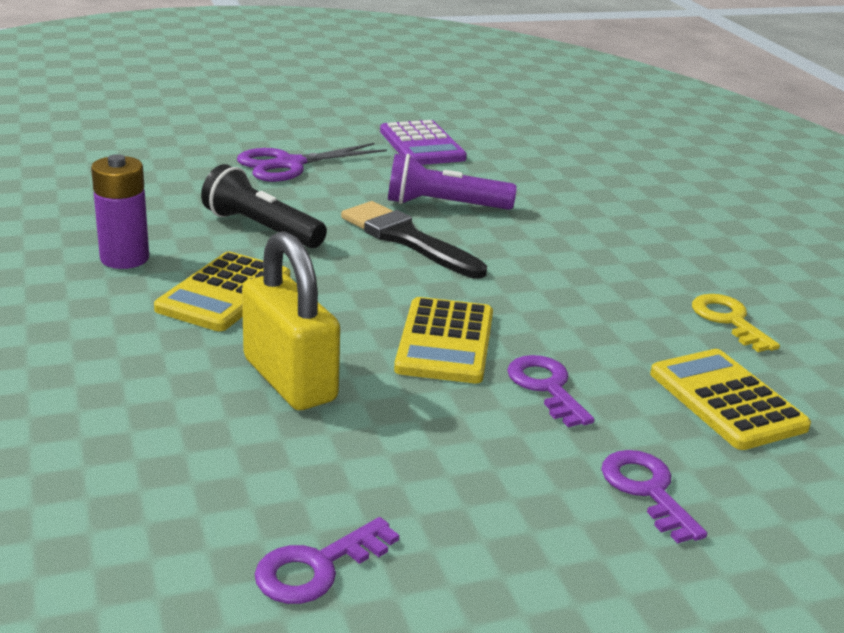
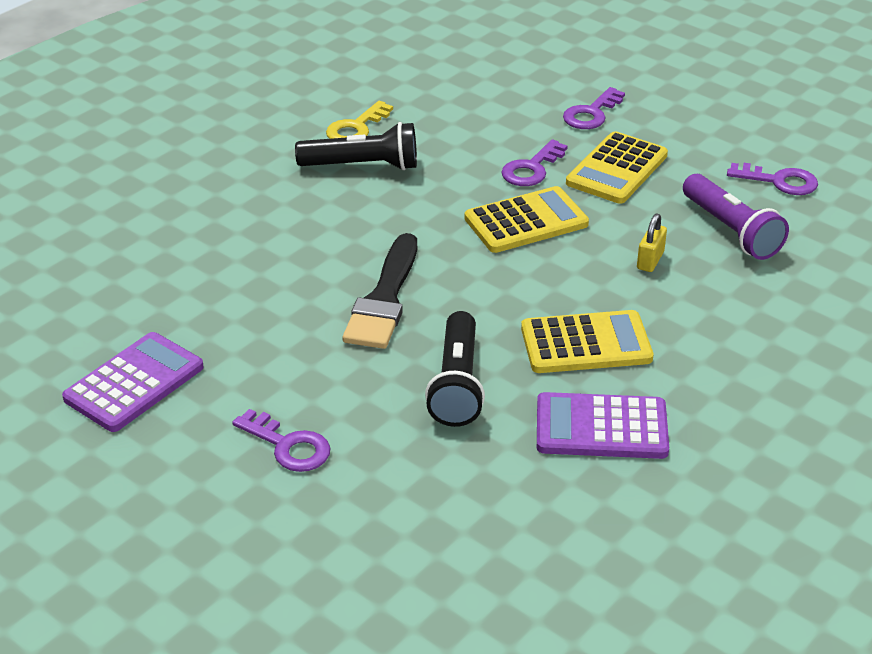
camera: 120 degrees left, 10 degrees up
purple battery [91,154,149,269] -> purple calculator [537,392,669,459]
purple scissors [237,143,387,182] -> purple key [232,409,331,472]
yellow padlock [242,231,340,410] -> yellow padlock [637,214,667,272], size x0.45
purple flashlight [388,154,517,210] -> purple flashlight moved to [683,174,789,260]
yellow calculator [650,349,811,450] -> yellow calculator moved to [566,131,668,204]
none -> black flashlight [295,122,417,170]

